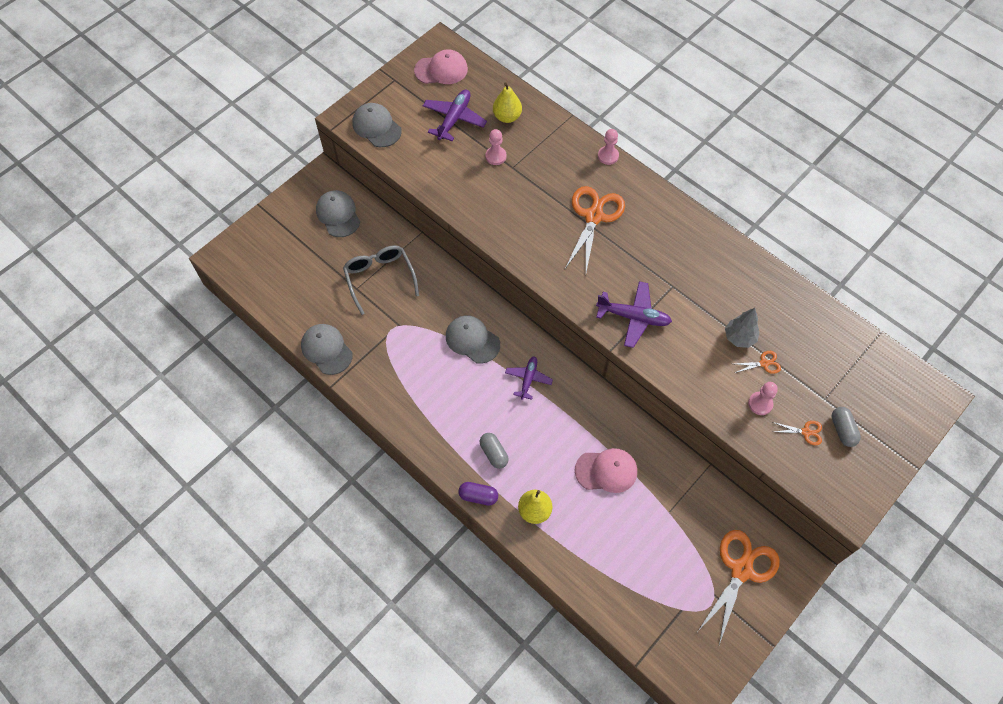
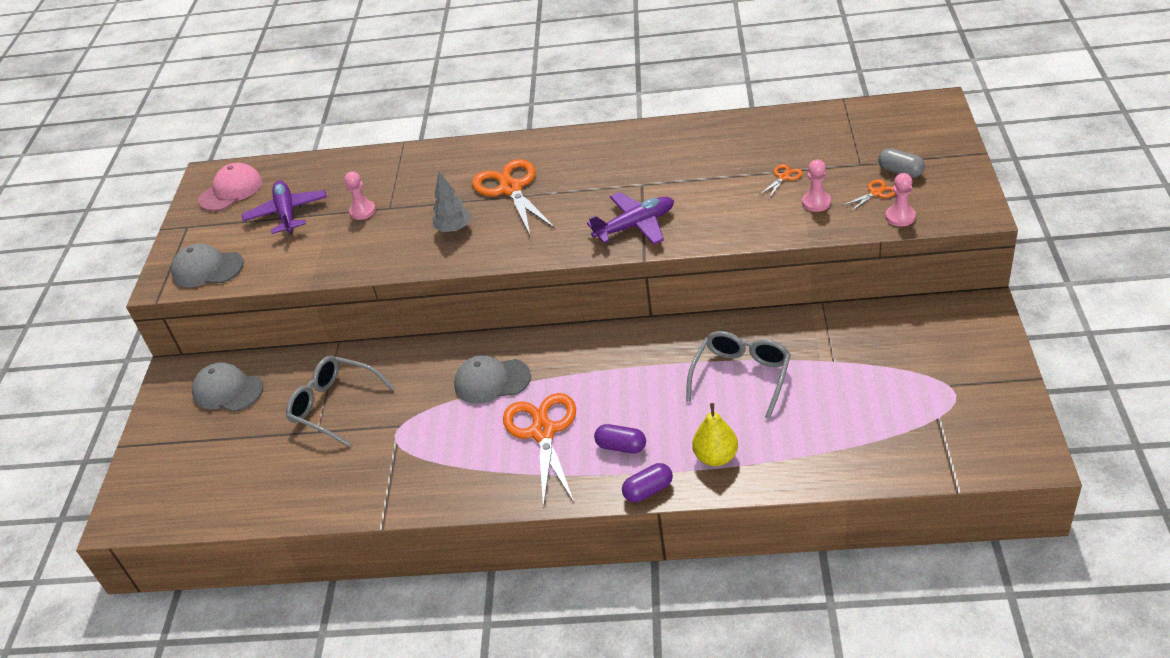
camera: 35 degrees left, 20 degrees down
grey cap [301,324,353,375] -> none
grey capsule [480,433,509,469] -> purple capsule [594,424,646,454]
yellow pear [493,82,522,123] -> none
purple plane [505,356,553,400] -> none
pink cap [575,448,637,493] -> grey glasses [686,331,791,419]
pink pawn [598,129,619,165] -> pink pawn moved to [885,173,916,227]
orange scissors [698,530,780,645] -> orange scissors moved to [503,393,576,509]
grey tree [725,308,759,348] -> grey tree moved to [433,172,471,233]

